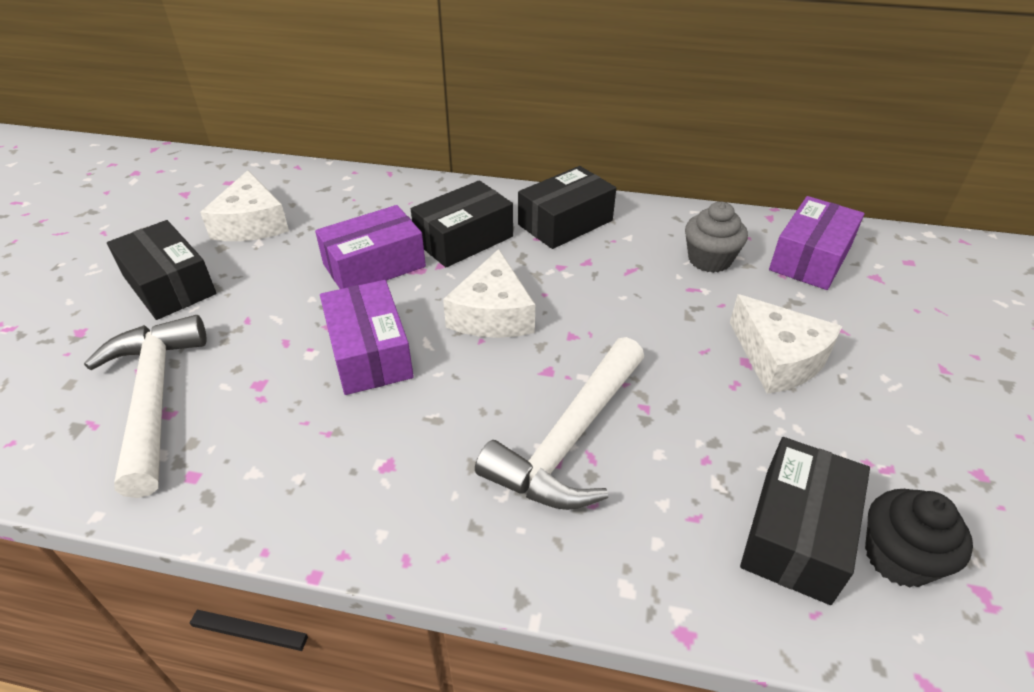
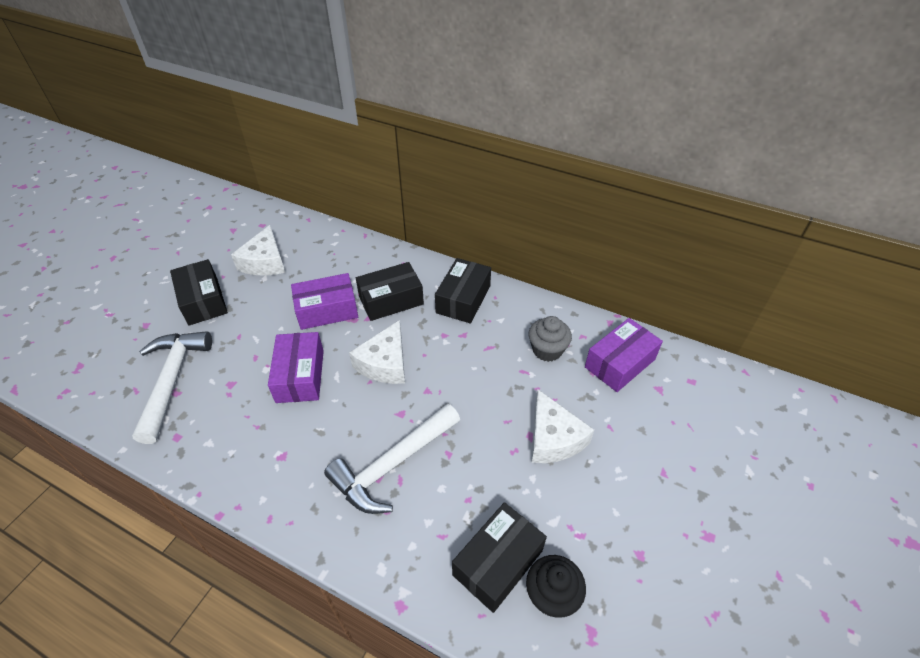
camera: 15 degrees right, 5 degrees up
black box [518,166,616,249] -> black box turned 45 degrees counterclockwise [435,258,491,323]

